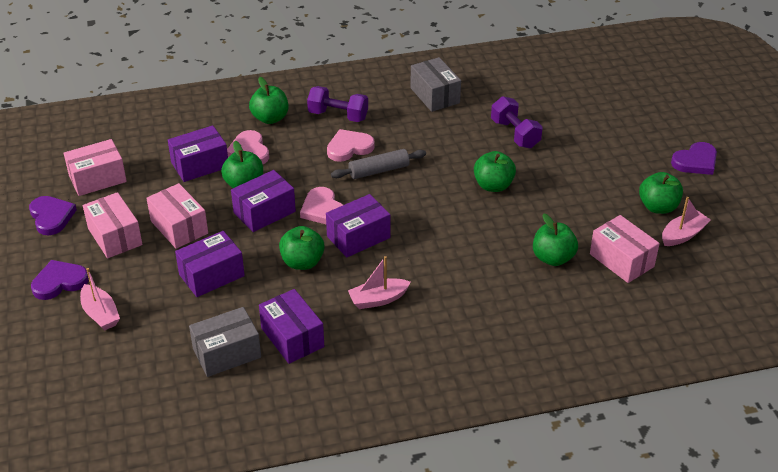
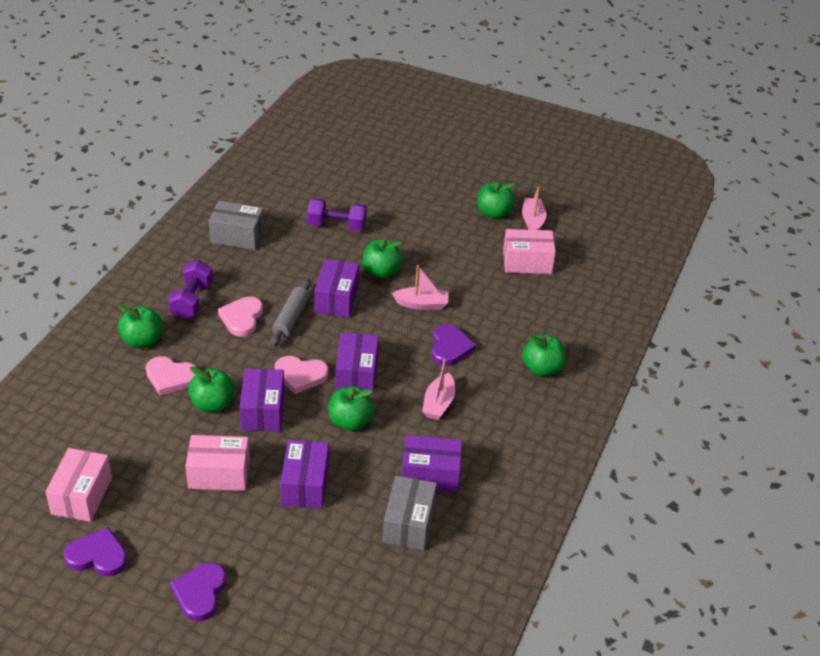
camera: 55 degrees left, 0 degrees up
pink boat [80,268,120,331] -> pink boat moved to [392,265,449,310]
pink box [83,192,143,258] -> none
purple box [168,125,228,182] -> purple box moved to [314,259,359,318]
purple dumbbell [307,86,368,122] -> purple dumbbell turned 45 degrees counterclockwise [168,260,213,319]
green apple [533,213,578,266] -> green apple moved to [522,334,566,377]
purple heart [671,142,717,175] -> purple heart moved to [432,324,476,366]

